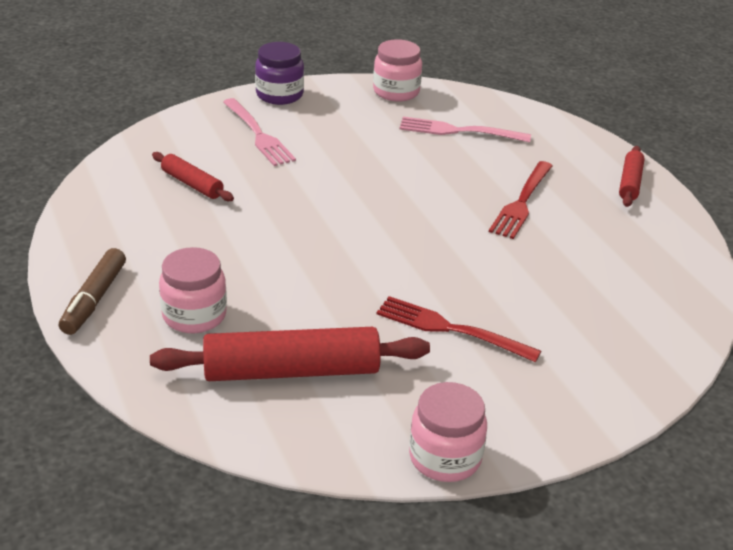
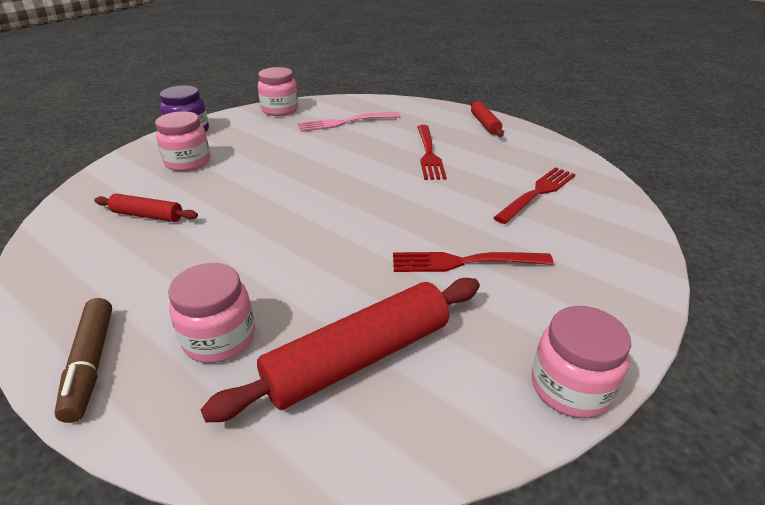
camera: 25 degrees left, 0 degrees up
pink fork [223,98,296,166] -> pink jar [155,111,210,171]
none -> red fork [493,167,575,224]

